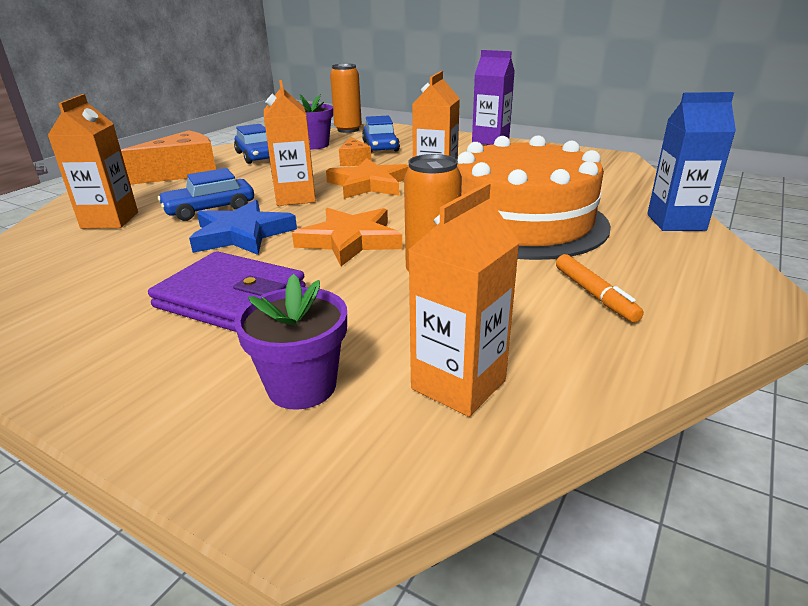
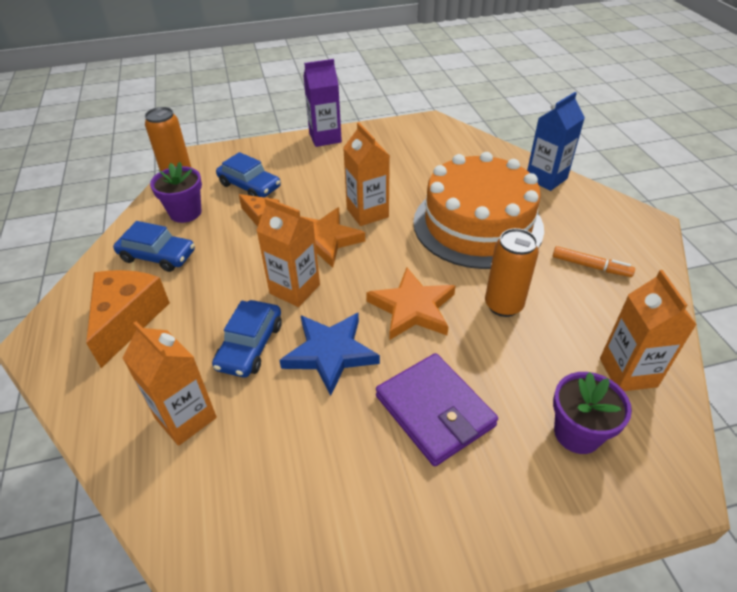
camera: 45 degrees left, 15 degrees up
purple wallet [148,251,306,332] -> purple wallet turned 75 degrees clockwise [376,353,498,467]

